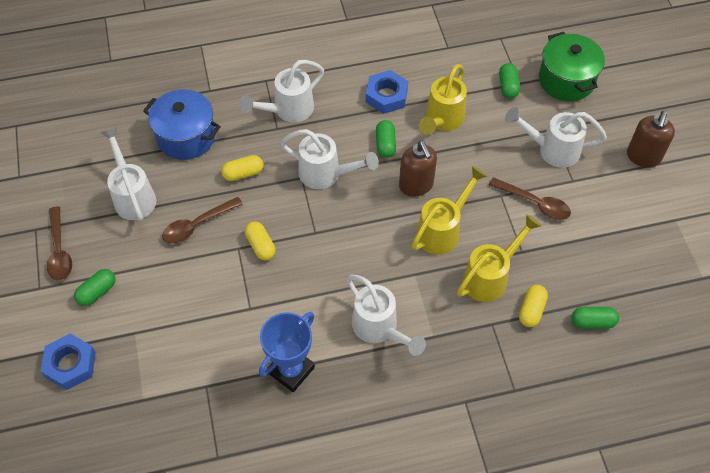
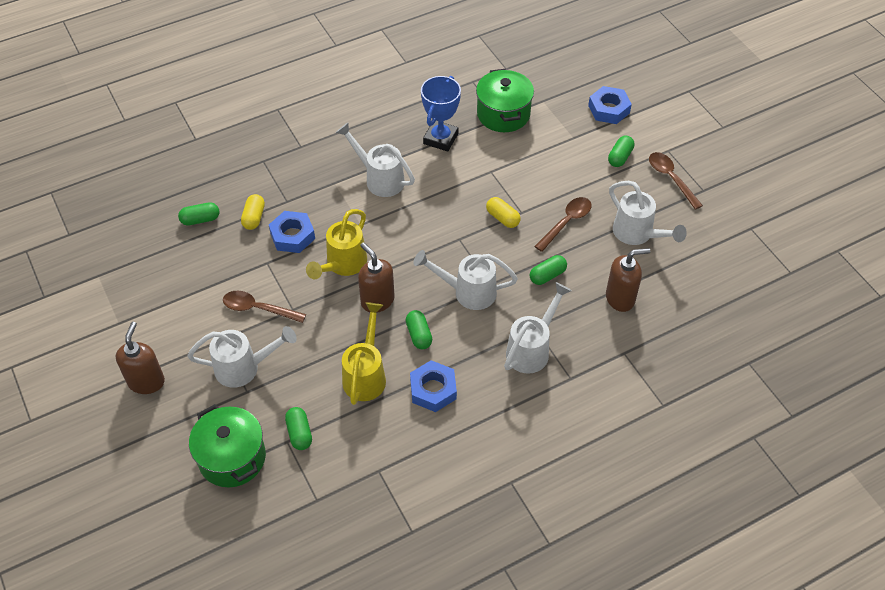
camera: 165 degrees right, 5 degrees down
blue pot [143,89,221,160] -> brown soap dispenser [606,248,650,312]
yellow capsule [221,155,263,181] -> green capsule [530,255,567,285]
yellow watering can [457,214,542,302] -> blue nut [269,211,315,253]
none -> green pot [476,69,534,132]

